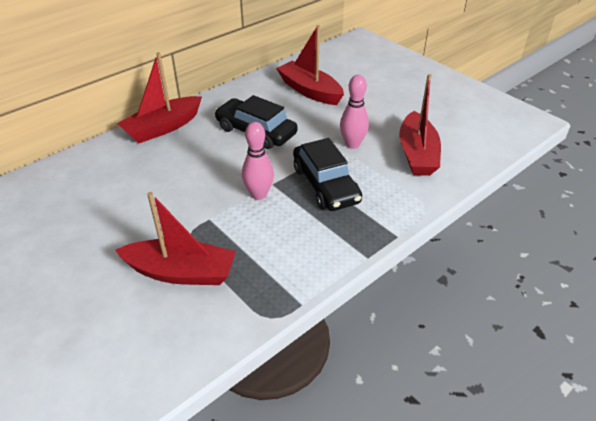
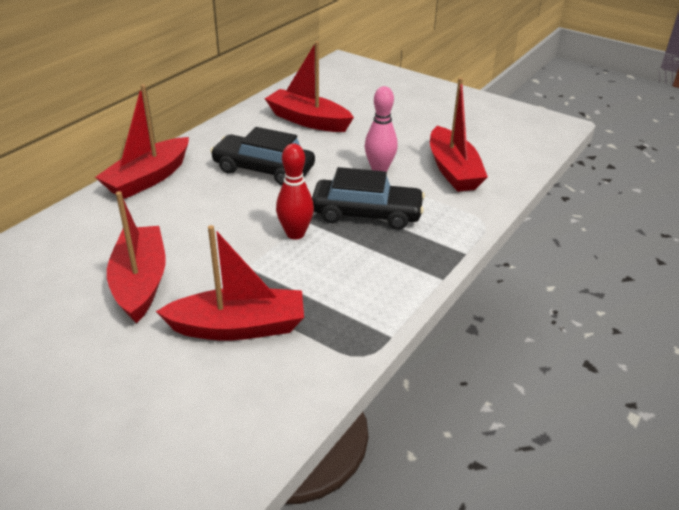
camera: 15 degrees left, 5 degrees down
pink bowling pin [242,122,274,200] -> red bowling pin [276,143,314,239]
black car [293,138,362,211] -> black car turned 45 degrees counterclockwise [312,167,425,230]
none -> red boat [107,191,165,323]

